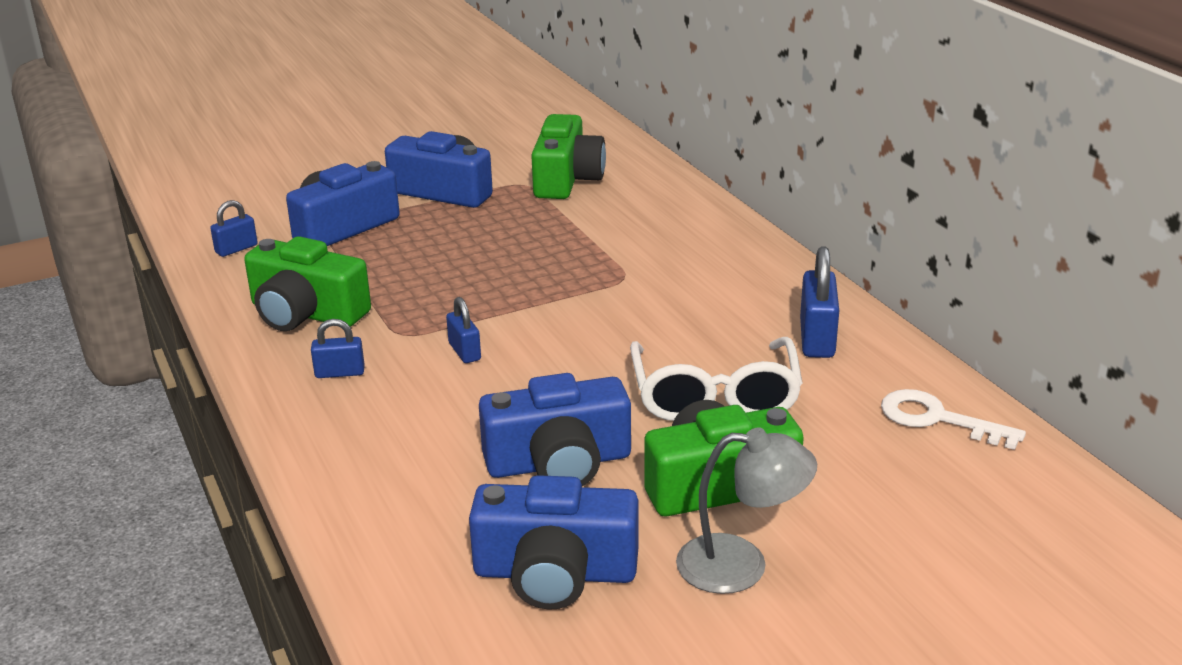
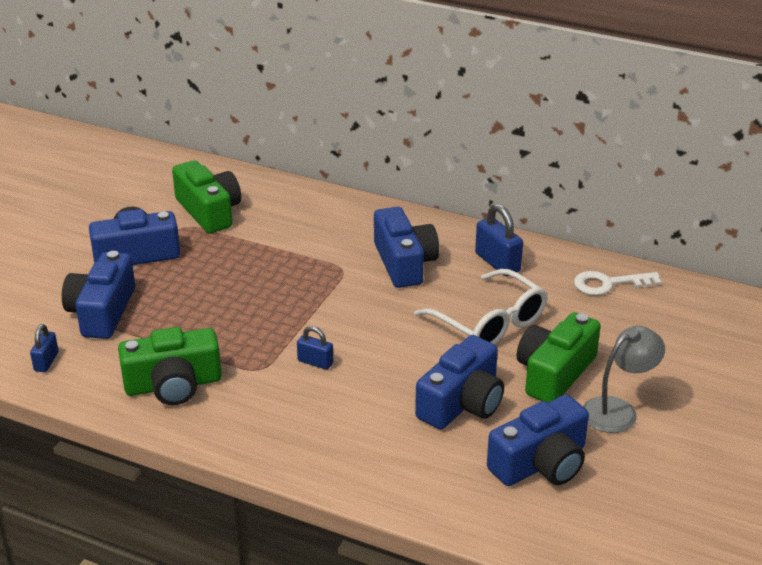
camera: 40 degrees left, 5 degrees up
blue padlock [311,319,365,378] -> none
none -> blue camera [374,207,439,288]

